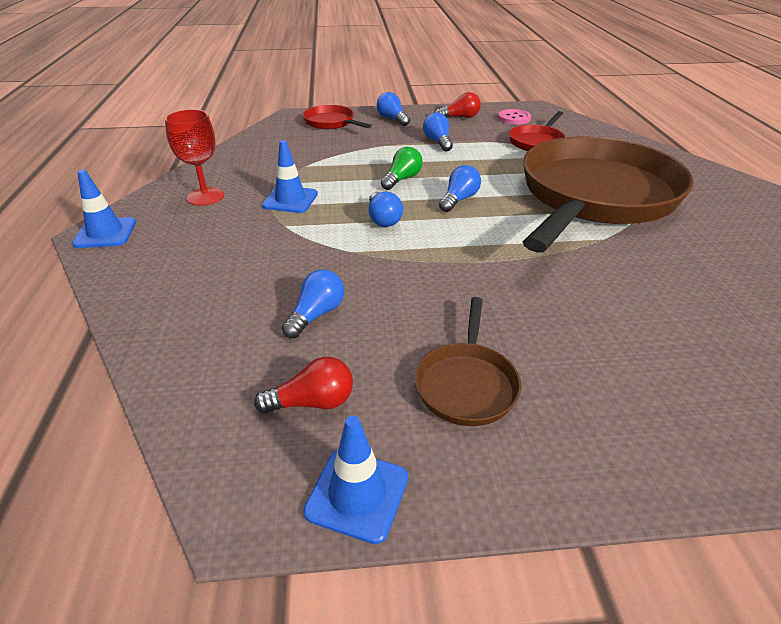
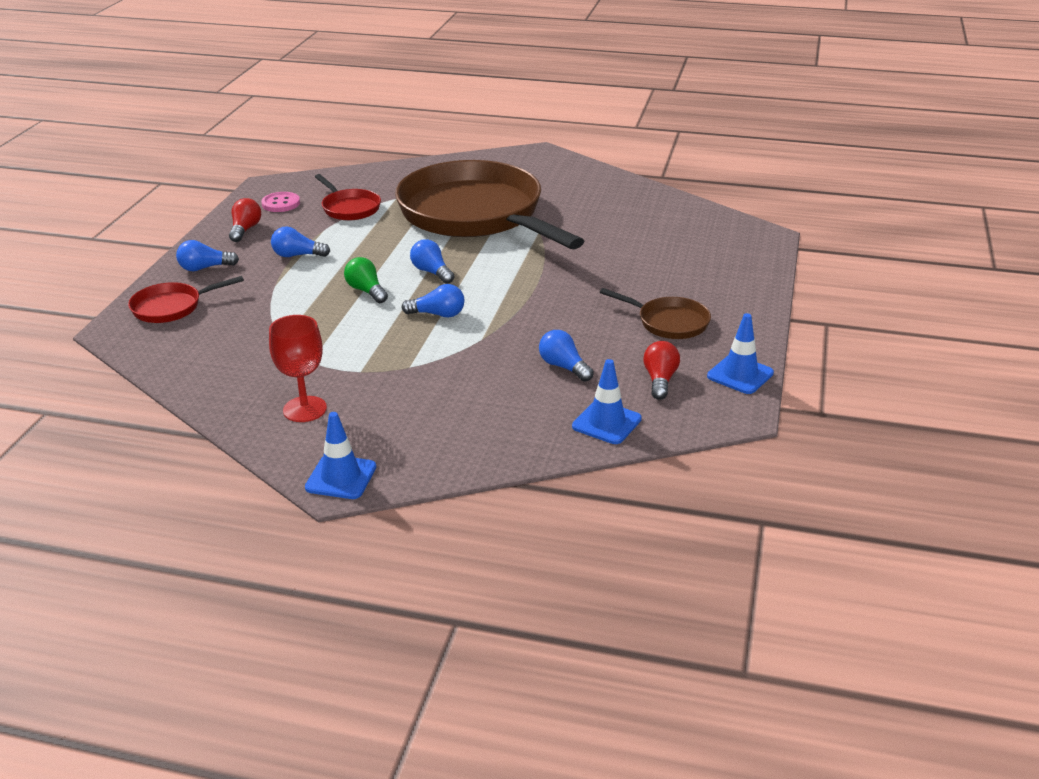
camera: 70 degrees left, 5 degrees down
blue traffic cone [262,140,318,213] -> blue traffic cone moved to [572,359,642,444]

